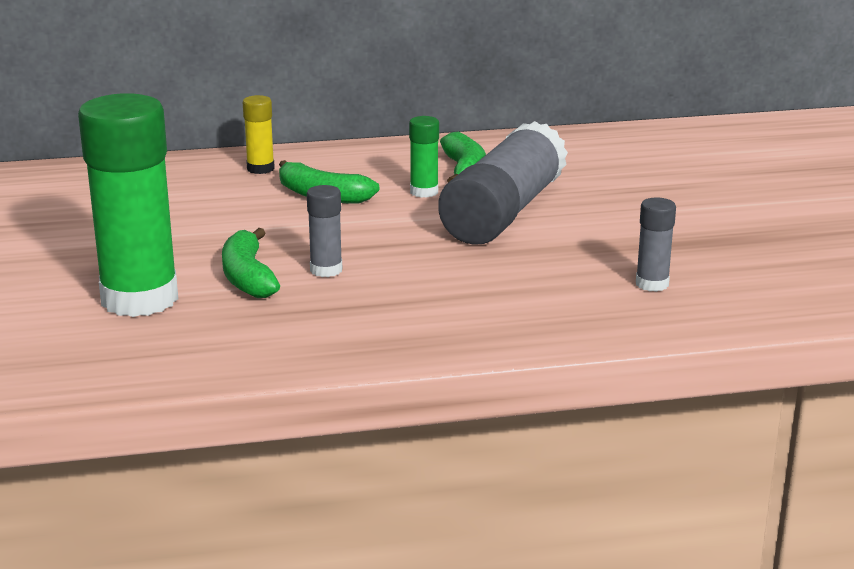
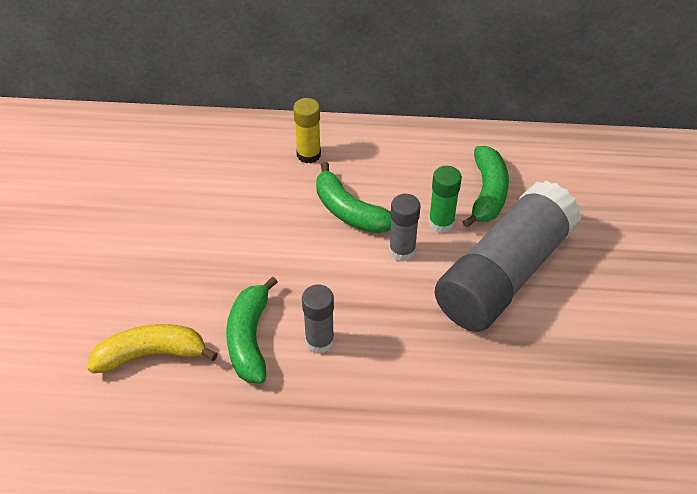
camera: 15 degrees right, 25 degrees up
green glue stick [78,93,178,317] -> yellow banana [87,324,218,373]
grey glue stick [636,198,676,292] -> grey glue stick moved to [389,194,420,261]

